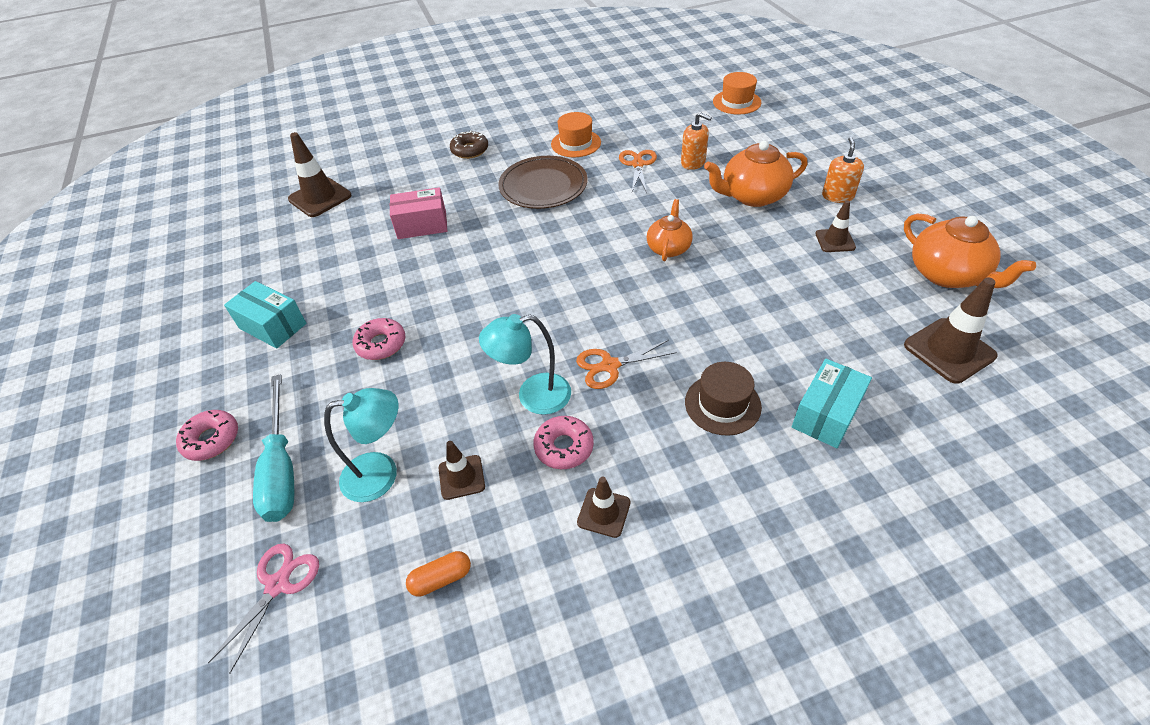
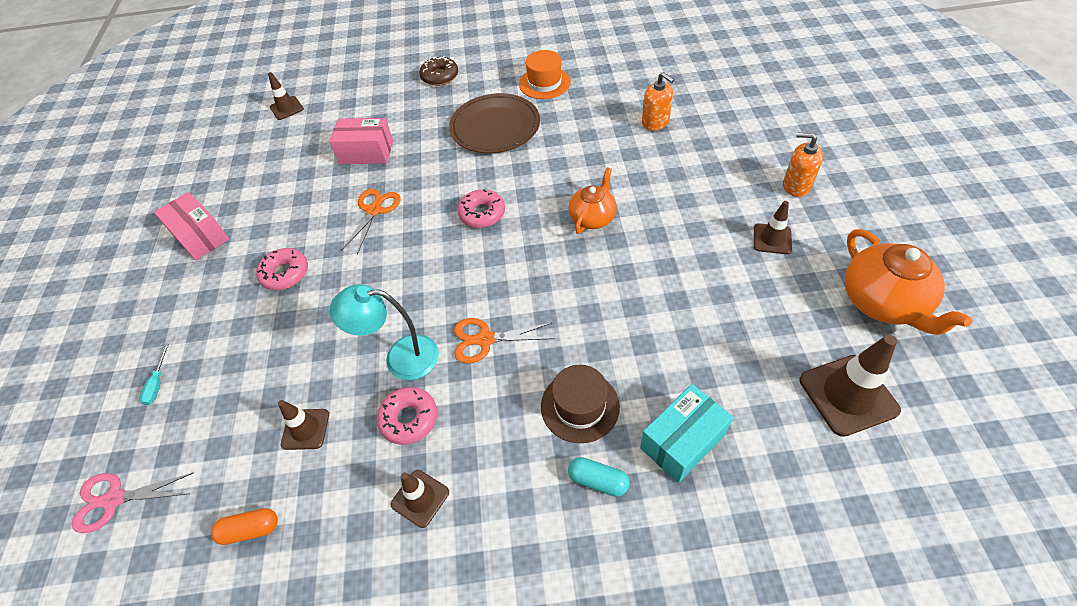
camera: 15 degrees right, 5 degrees up
pink donut [176,410,238,461] -> pink donut moved to [457,189,505,228]
pink scissors [208,544,319,673] -> pink scissors turned 135 degrees counterclockwise [72,472,194,533]
turquoise box [224,281,306,349] -> pink box [154,192,229,261]
turquoise screwdriver [253,374,294,522] -> turquoise screwdriver [139,343,169,405], size x0.42
brown traffic cone [288,132,351,217] -> brown traffic cone [268,72,304,120], size x0.59
turquoise lamp [324,388,398,502] -> none
orange scissors [619,150,657,193] -> orange scissors moved to [341,189,401,254]
orange teapot [704,141,807,207] -> none
orange hat [713,72,761,115] -> none
orange soap dispenser [822,137,864,203] -> orange soap dispenser turned 90 degrees counterclockwise [783,132,823,197]
none -> turquoise capsule [568,457,630,497]

